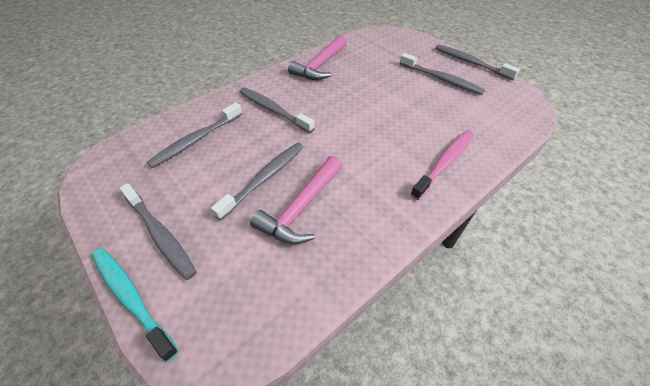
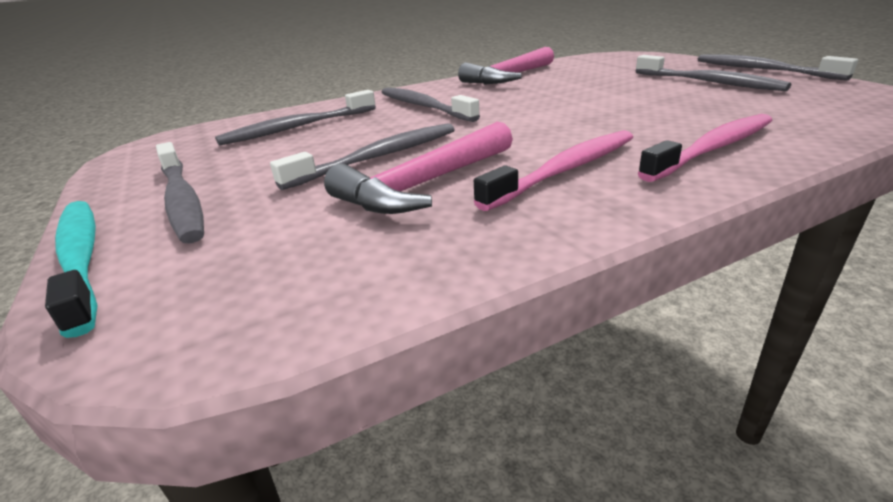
camera: 15 degrees right, 20 degrees down
none -> pink toothbrush [474,130,633,211]

